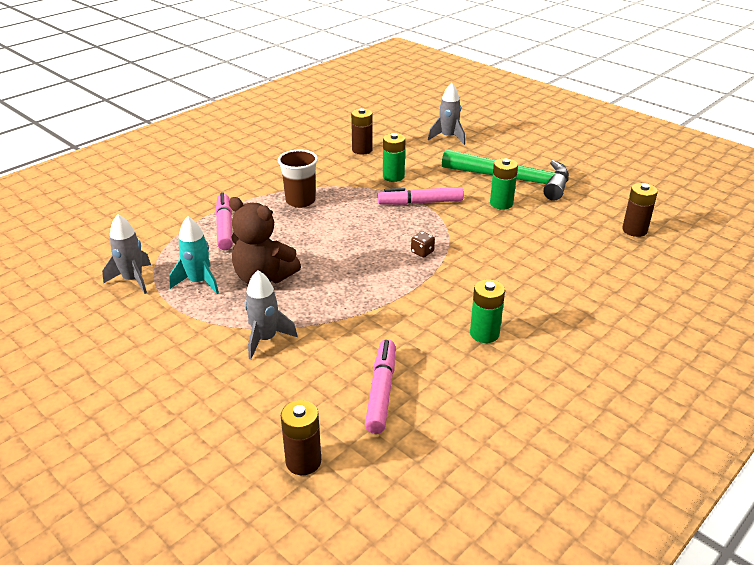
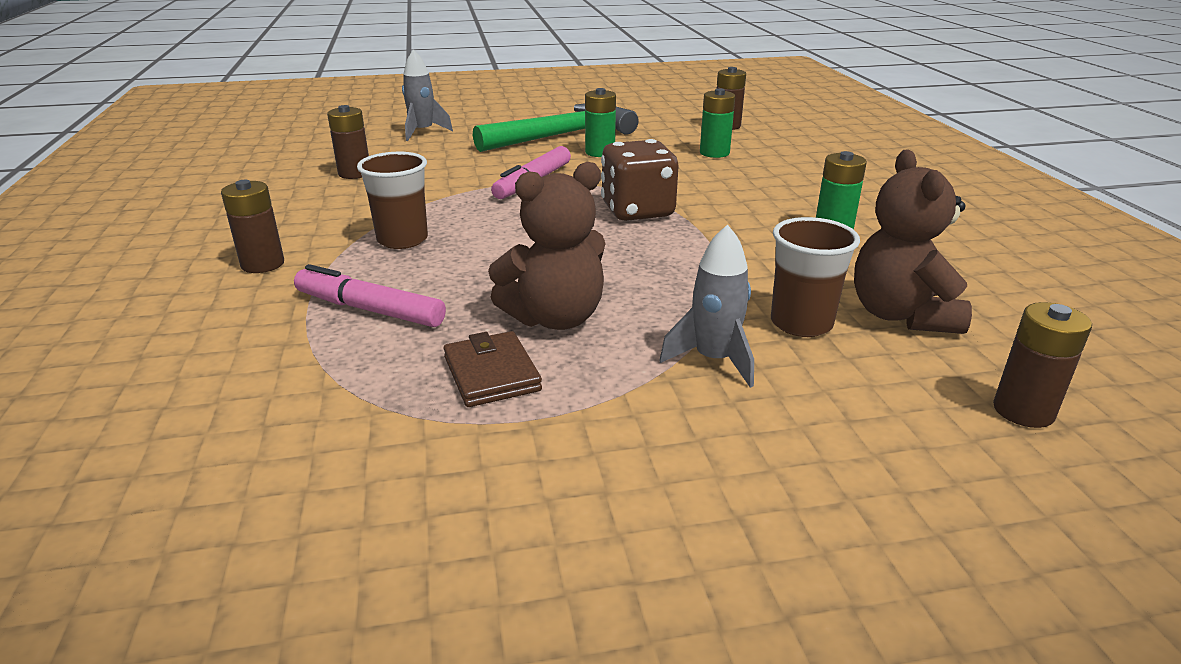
camera: 55 degrees left, 5 degrees down
grey rocket [102,214,151,294] -> none
turquoise rocket [169,216,219,294] -> brown wallet [443,331,542,407]
pink marker [365,339,395,434] -> brown teddy bear [854,150,972,334]
green battery [383,133,406,182] -> green battery moved to [700,88,735,158]
brown dice [411,232,435,257] -> brown dice [601,139,679,221], size x2.43
none -> brown battery [221,180,284,273]
none -> brown cup [771,217,860,337]

